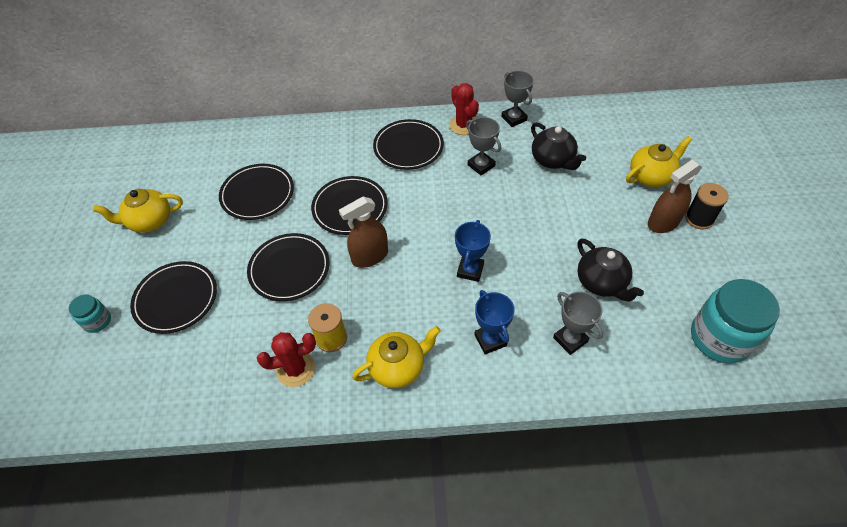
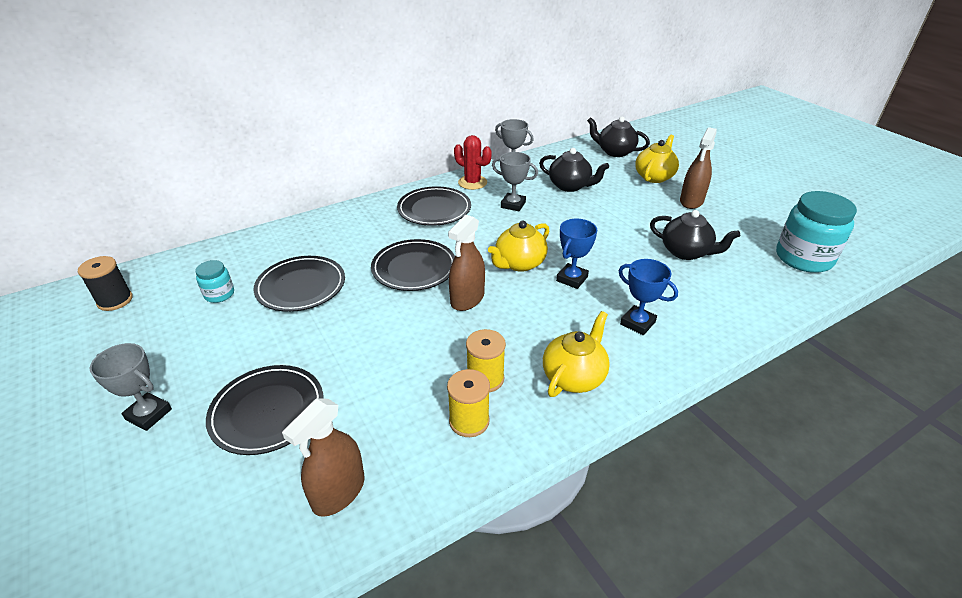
camera: 30 degrees left, 15 degrees down
turquoise jar [69,294,111,333] -> turquoise jar moved to [195,260,234,303]
yellow teapot [93,189,183,233] -> yellow teapot moved to [488,221,549,272]
black plate [247,233,330,301] -> none
red cactus [257,332,316,387] -> yellow spool [447,369,490,437]
blue trophy [455,220,491,282] -> blue trophy turned 45 degrees clockwise [556,219,597,289]
grey trophy [553,291,603,355] -> grey trophy moved to [90,343,172,431]
black spool [685,183,729,229] -> black spool moved to [78,256,133,311]
none -> brown spray bottle [282,398,365,517]
none -> black teapot [587,116,650,157]

